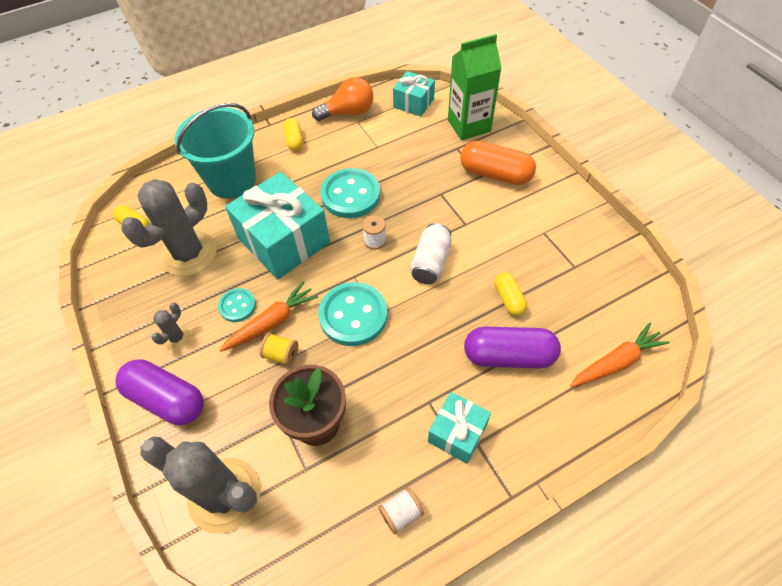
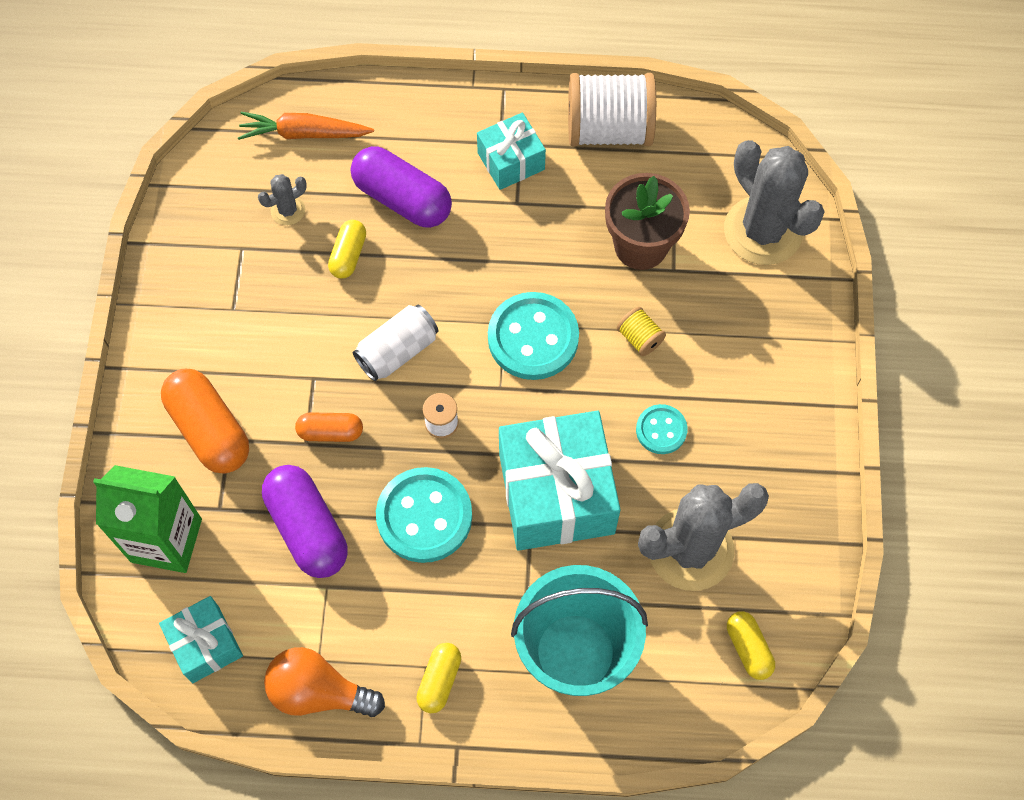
camera: 150 degrees left, 10 degrees up
purple capsule [115,359,204,425] -> purple capsule moved to [262,465,347,578]
grey cactus [151,303,191,350] -> grey cactus moved to [258,174,307,225]
orange carrot [219,281,318,352] -> none
white spool [378,487,424,534] -> white spool [568,73,656,146], size x2.27
none -> orange capsule [295,412,363,442]

